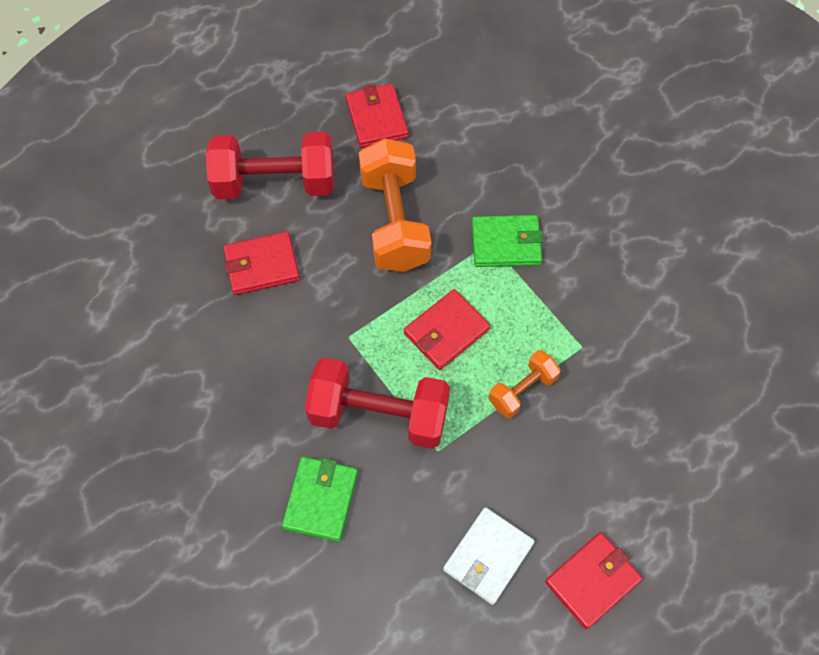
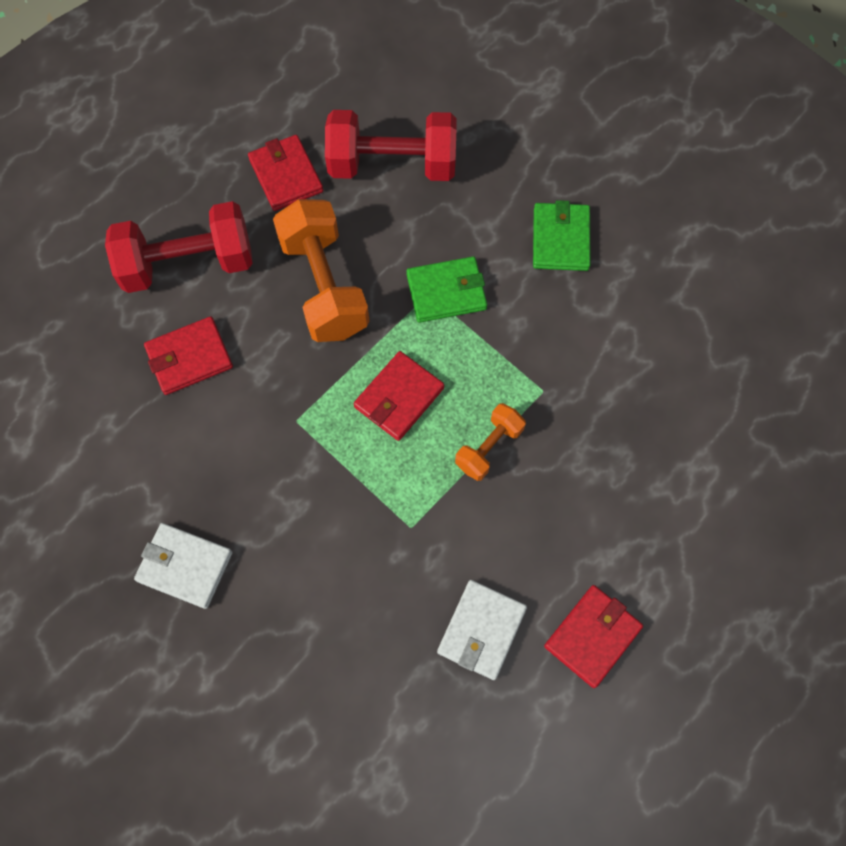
camera: 10 degrees left, 5 degrees up
green wallet [282,457,358,542] -> green wallet moved to [533,200,591,271]
red dumbbell [305,357,450,449] -> red dumbbell moved to [325,110,456,181]
none -> white wallet [134,523,232,609]

